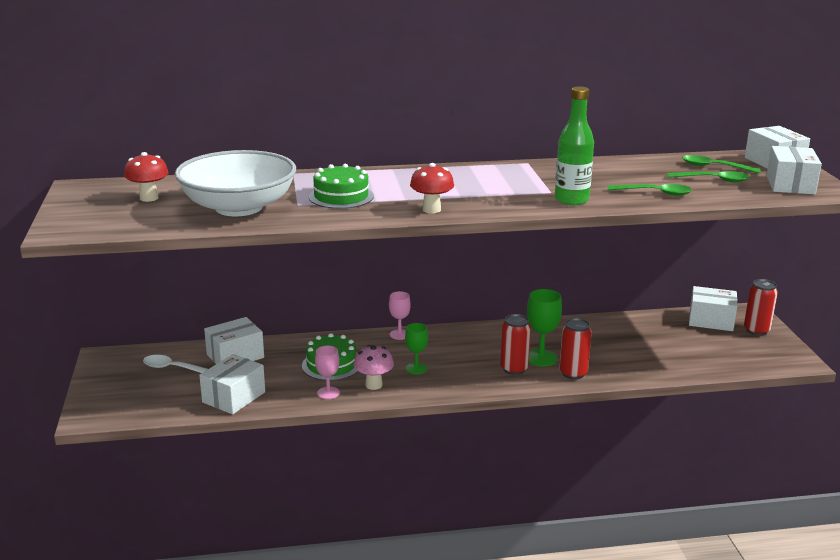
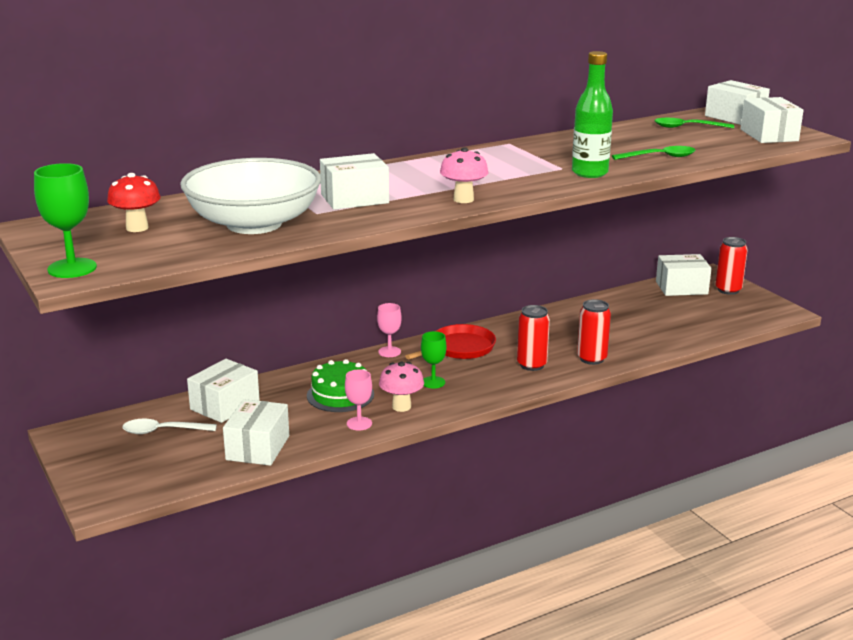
camera: 20 degrees left, 0 degrees up
green cake [309,164,374,209] -> white box [320,153,389,210]
red mushroom [410,163,454,213] -> pink mushroom [440,147,488,203]
green goblet [527,289,562,366] -> green goblet moved to [34,163,97,278]
green spoon [667,171,750,182] -> none
none -> red pan [405,324,496,360]

